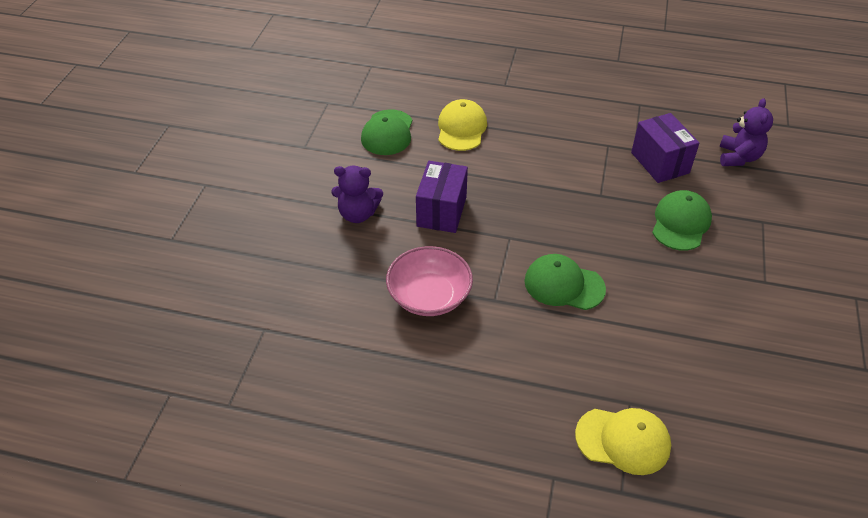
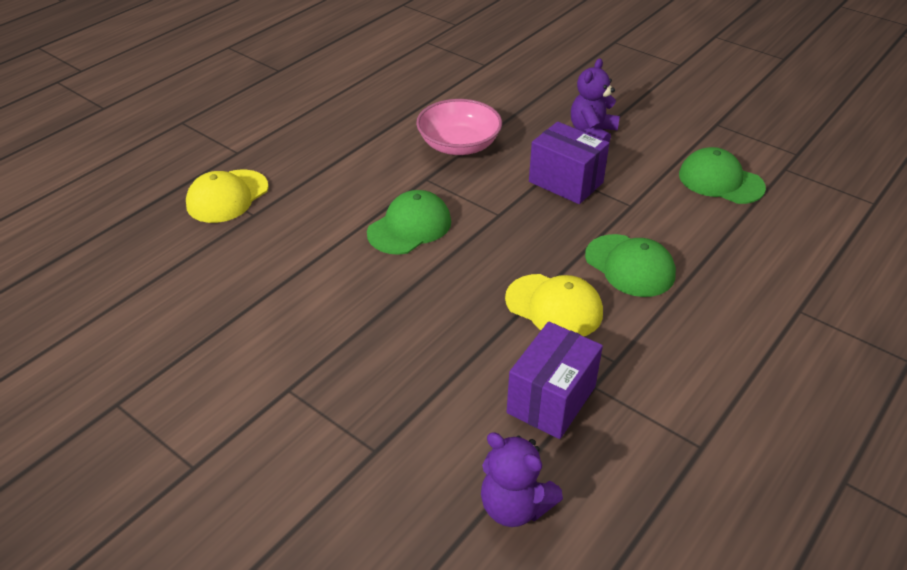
camera: 115 degrees right, 5 degrees down
yellow cap [438,99,487,151] -> yellow cap moved to [505,274,603,336]
purple box [631,113,699,183] -> purple box turned 60 degrees counterclockwise [507,321,603,439]
green cap [652,190,712,250] -> green cap moved to [585,234,676,297]

